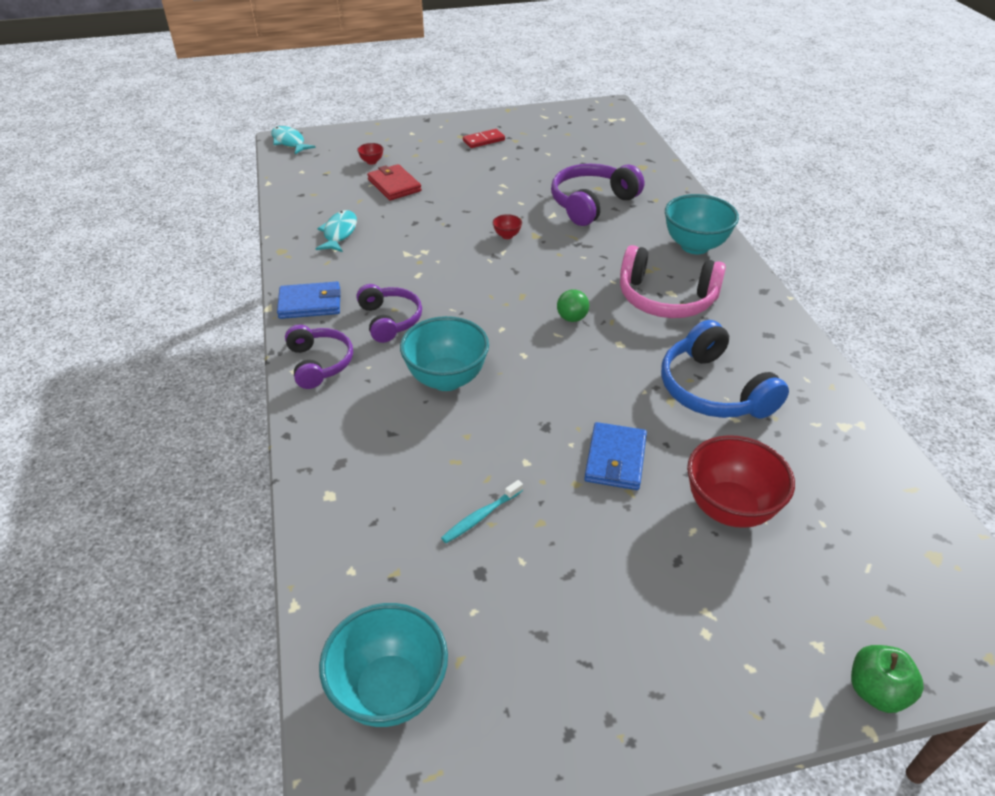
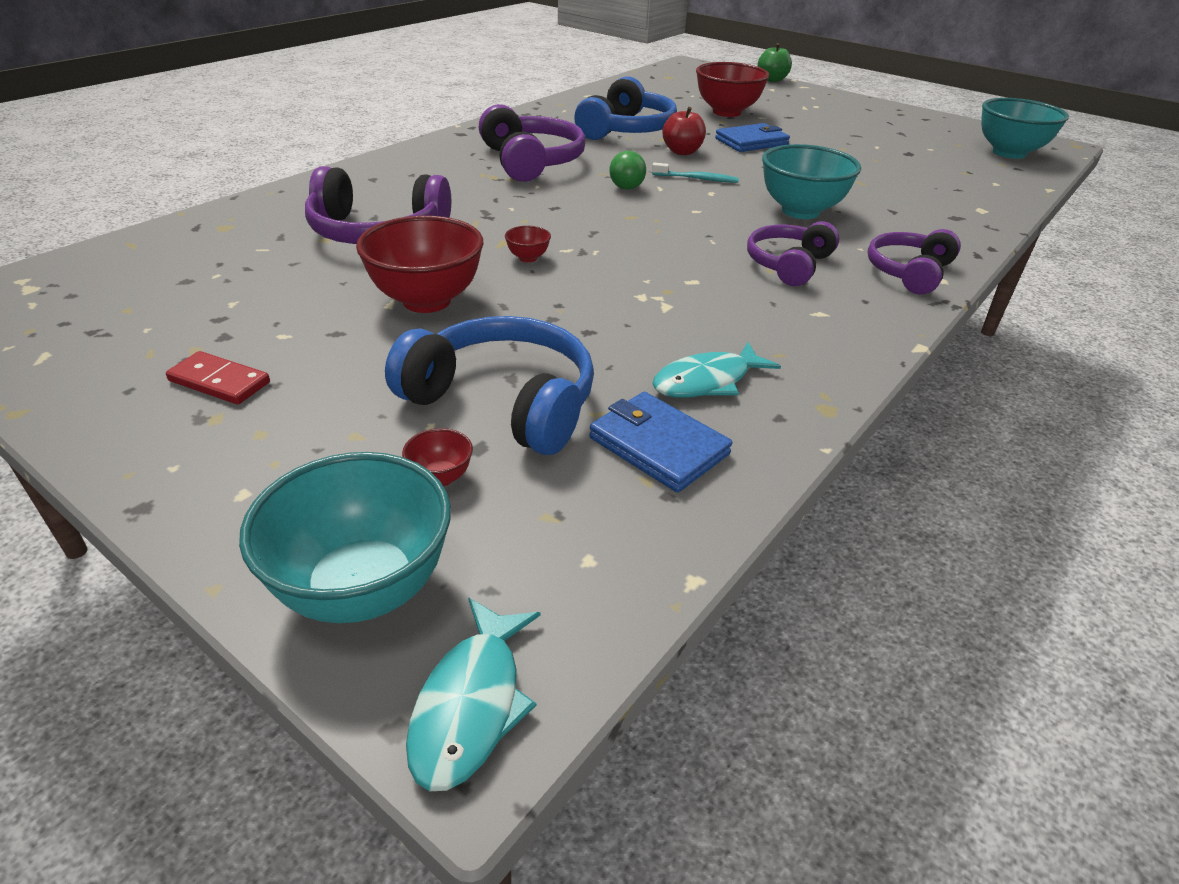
camera: 130 degrees left, 5 degrees down
blue wallet [277,282,341,319] -> blue wallet moved to [589,392,732,492]
red wallet [367,164,422,201] -> blue headphones [385,316,594,455]
turquoise toothbrush [441,480,523,543] -> turquoise toothbrush moved to [652,163,739,183]
pink headphones [620,245,726,318] -> purple headphones [479,104,586,182]
turquoise bowl [665,194,739,254] -> turquoise bowl moved to [239,452,451,623]
none -> red bowl [356,215,483,313]
none -> red apple [662,107,706,155]

